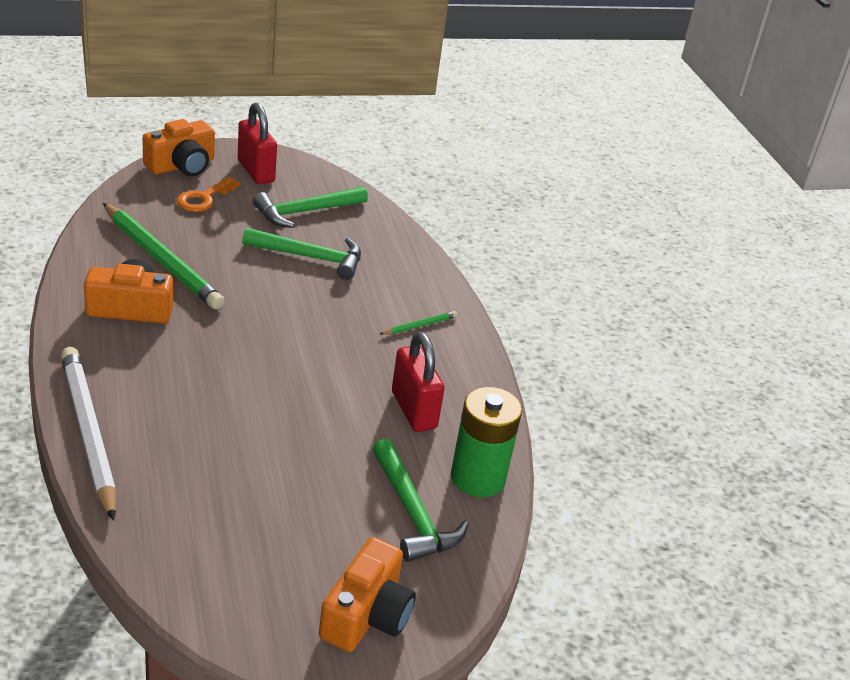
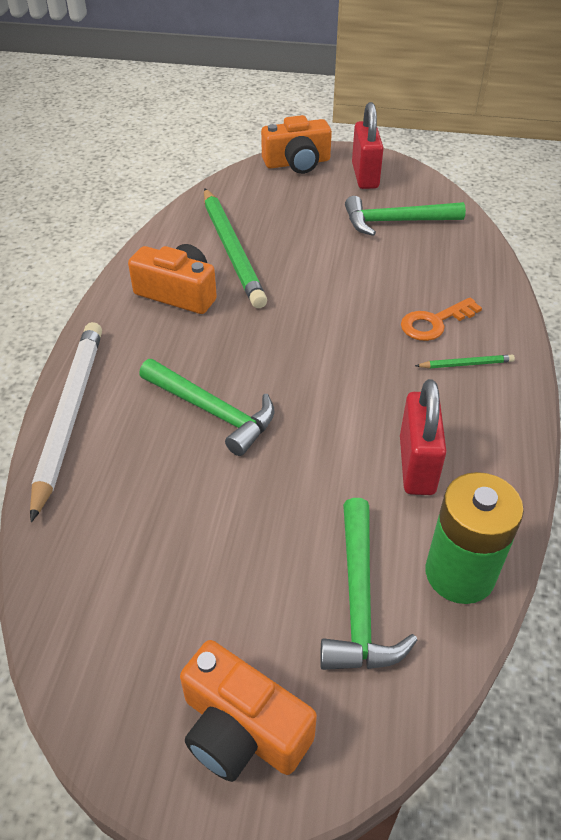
camera: 30 degrees right, 10 degrees up
orange key [177,177,240,212] -> orange key moved to [401,297,482,341]
green hammer [242,228,361,280] -> green hammer moved to [139,359,275,456]
orange camera [319,537,416,652] -> orange camera turned 75 degrees clockwise [180,640,317,782]

